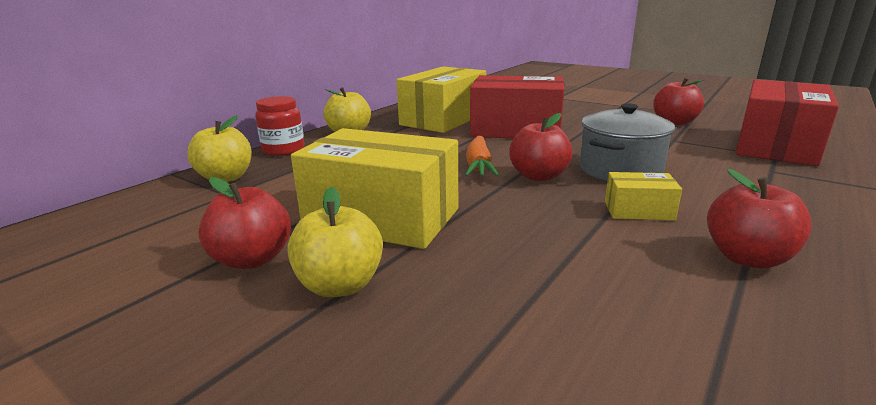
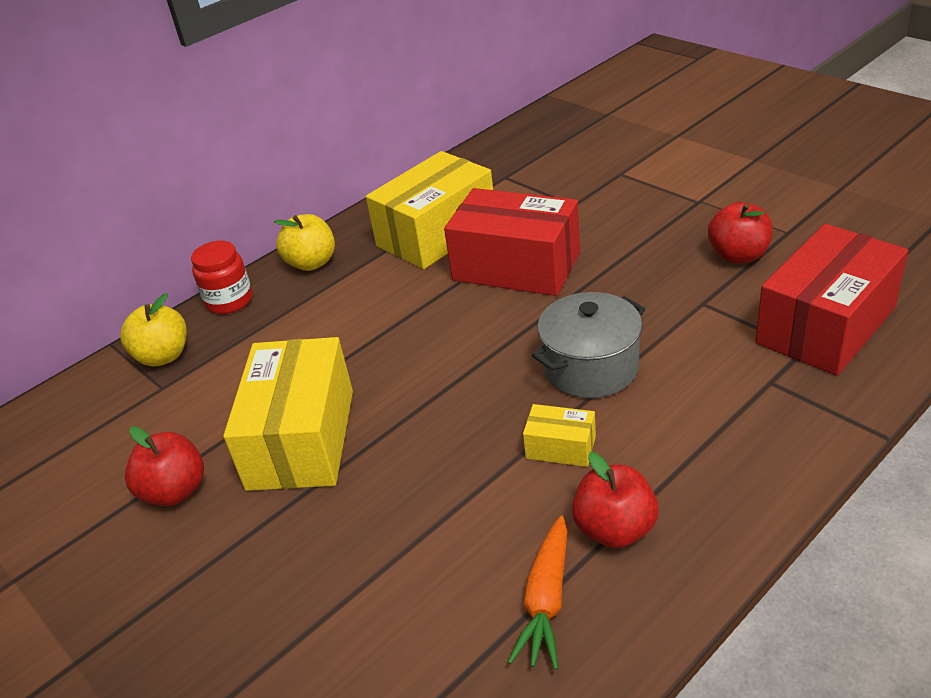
camera: 15 degrees right, 15 degrees up
yellow apple [288,187,383,297] -> none
yellow box [291,128,458,249] -> yellow box turned 60 degrees clockwise [223,337,353,491]
orange carrot [465,136,499,176] -> orange carrot moved to [508,515,567,670]
red apple [509,113,573,181] -> none

